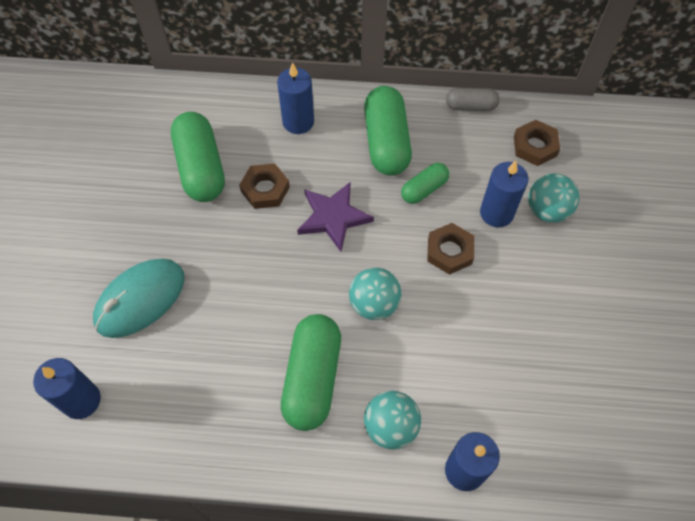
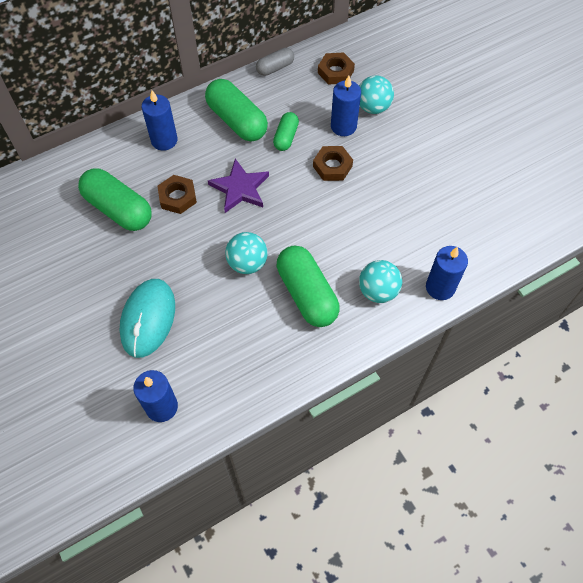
camera: 35 degrees left, 0 degrees up
turquoise ball [349,268,401,320] -> turquoise ball moved to [225,232,268,274]

